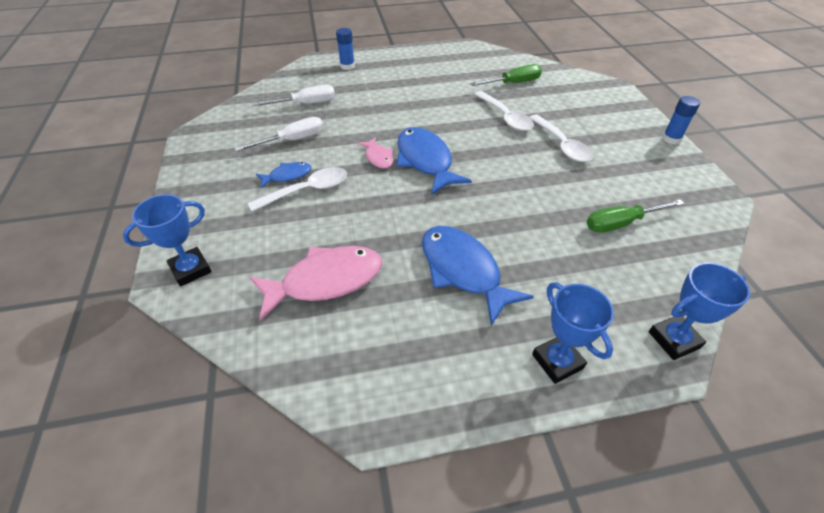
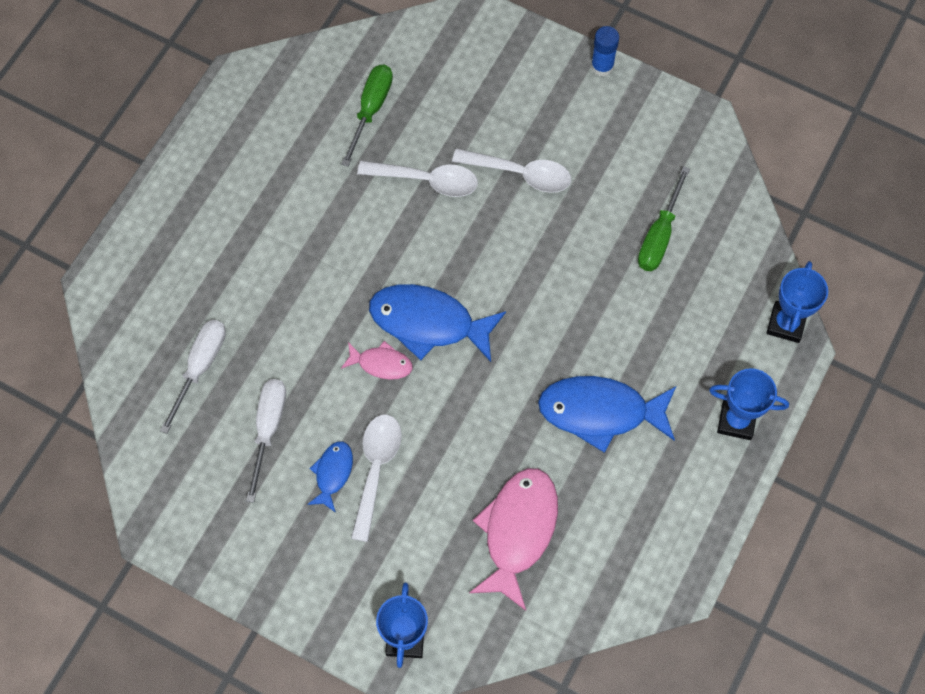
camera: 50 degrees left, 20 degrees up
blue glue stick [336,28,355,70] -> none

